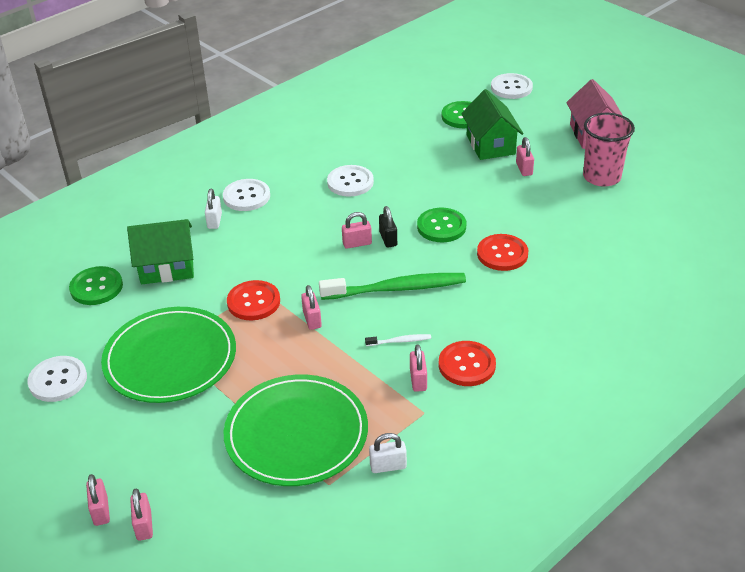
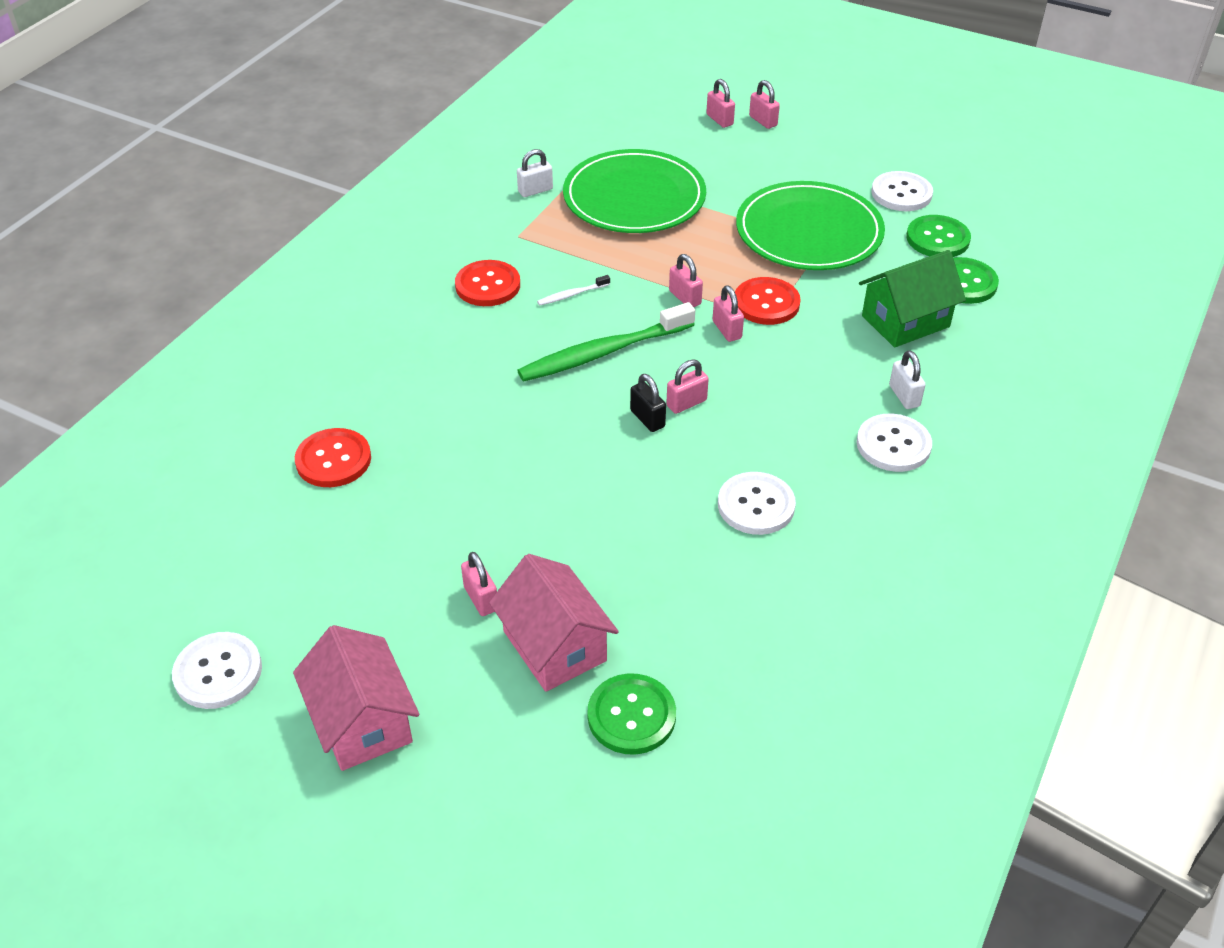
camera: 160 degrees right, 5 degrees up
pink padlock [410,345,427,392] -> pink padlock moved to [713,285,744,342]
green button [417,208,466,242] -> green button moved to [906,215,971,257]
green house [461,89,523,160] -> pink house [489,554,619,692]
red button [477,234,528,271] -> red button moved to [295,428,371,487]
white button [491,73,533,99] -> white button moved to [172,632,262,709]
pink cup [583,113,635,187] -> none

